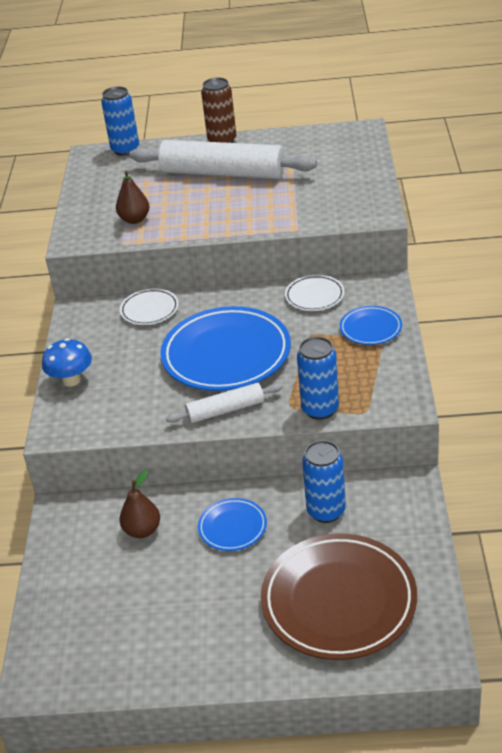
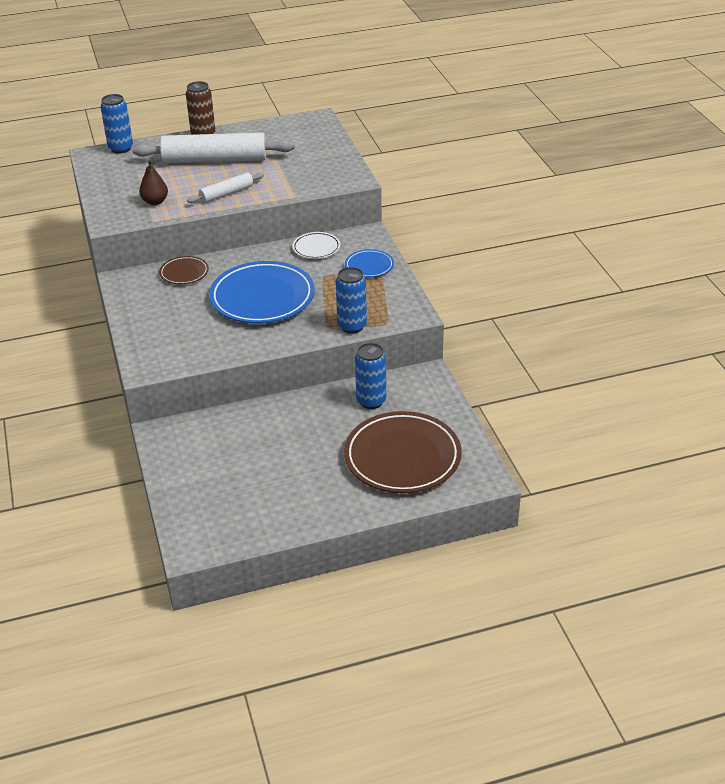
camera: 20 degrees left, 0 degrees up
blue mushroom [42,338,92,387] -> none
brown pear [119,470,160,538] -> none
white plate [120,288,179,325] -> brown plate [159,256,209,284]
white rolling pin [166,383,282,423] -> white rolling pin moved to [187,172,264,203]
blue plate [198,498,267,551] -> none

